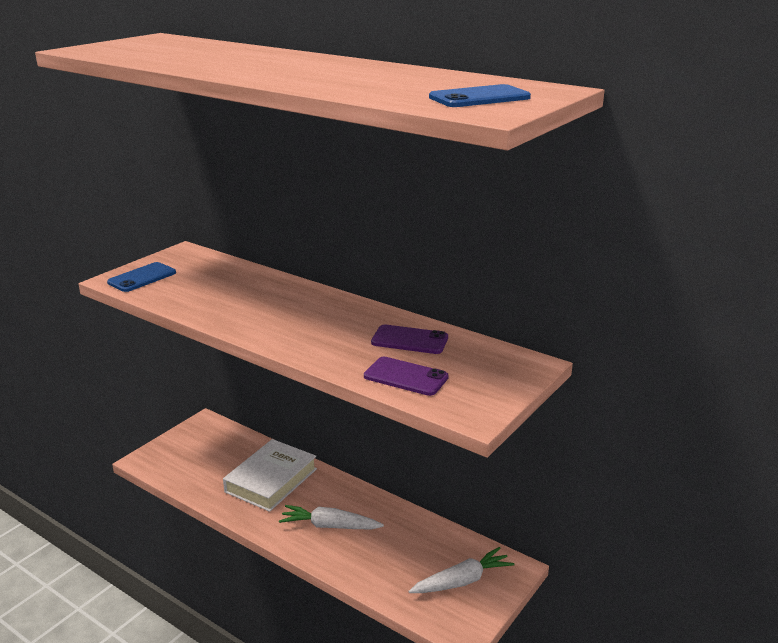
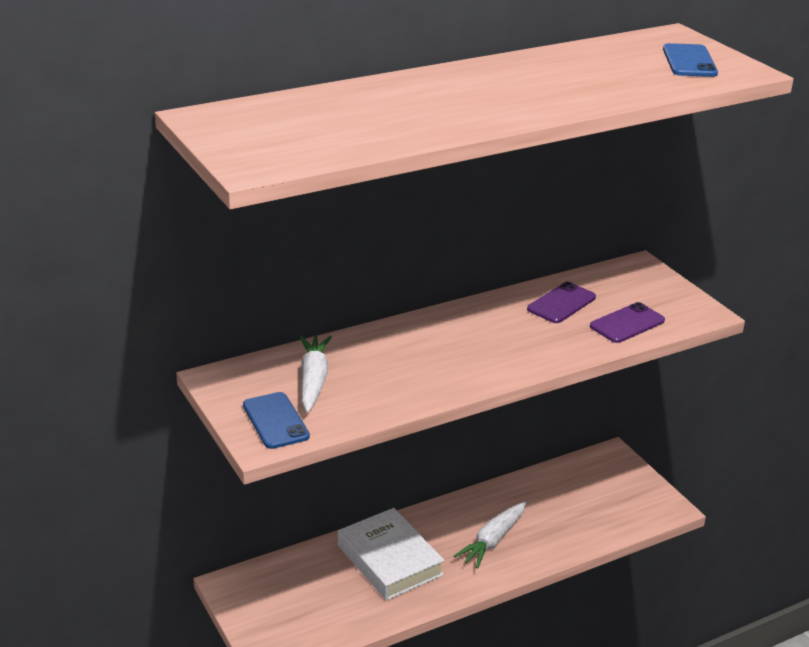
camera: 65 degrees left, 5 degrees up
white carrot [408,547,515,593] -> white carrot moved to [300,335,332,413]

